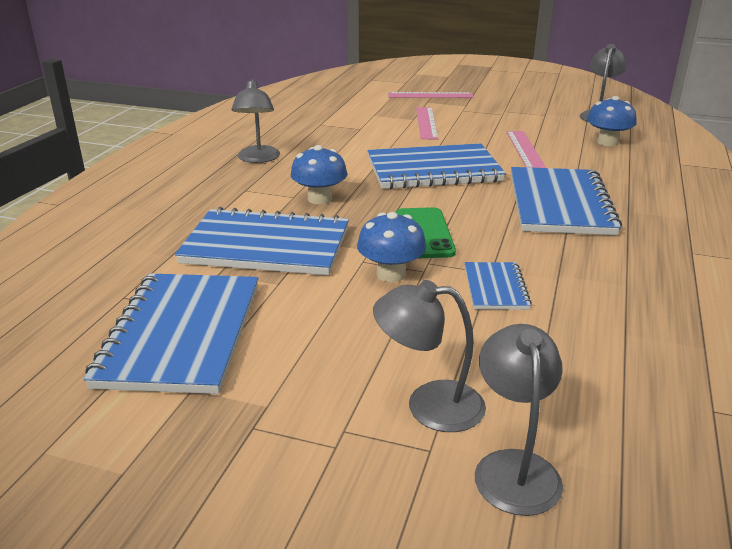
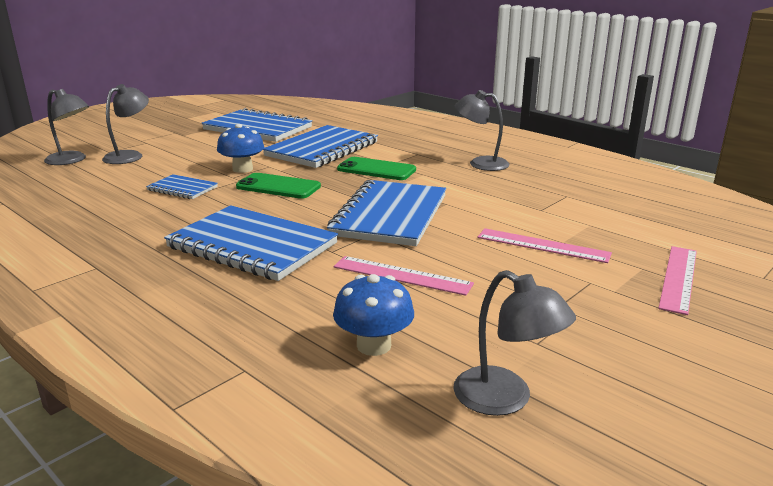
camera: 115 degrees right, 5 degrees down
blue mushroom [291,145,347,204] -> green phone [337,157,416,180]

